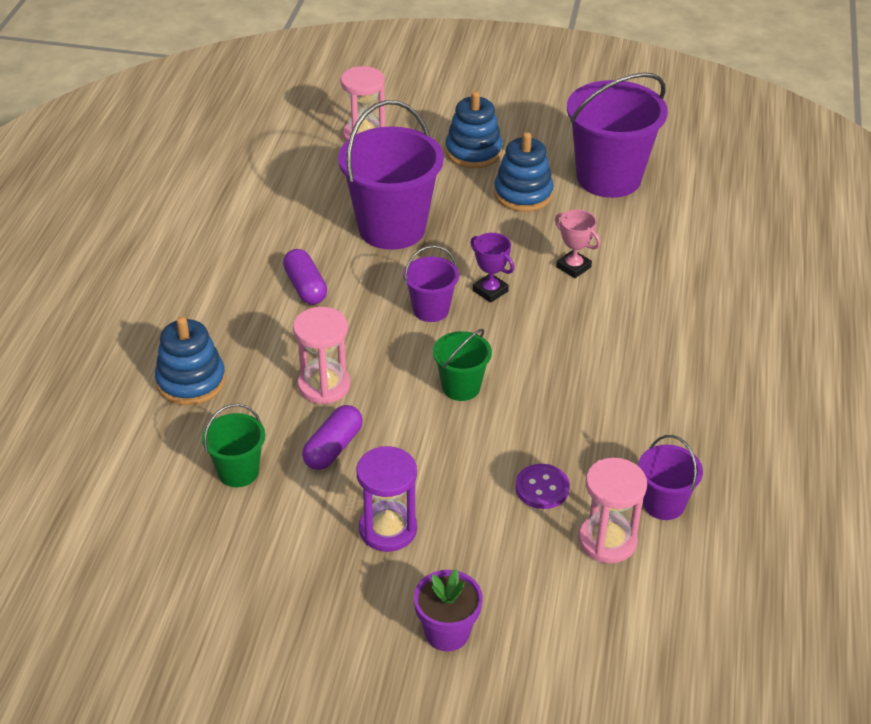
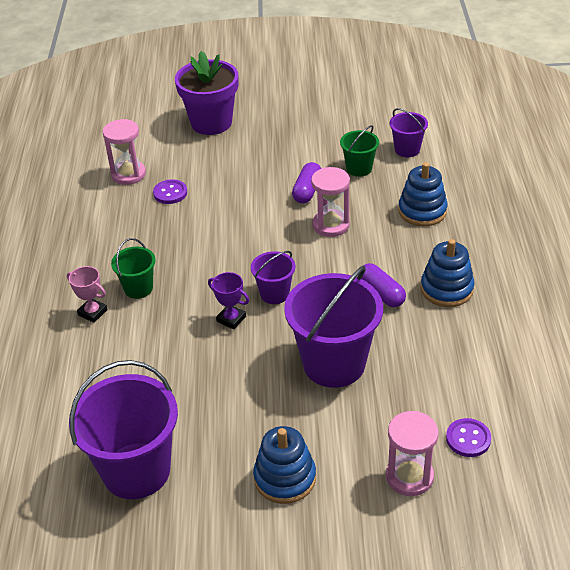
camera: 170 degrees right, 0 degrees up
purple hourglass [356,446,417,552] -> none
purple flower pot [414,569,483,651] -> purple flower pot [175,51,238,135], size x1.74
green bucket [433,329,492,401] -> green bucket moved to [111,238,156,299]
blue stacking toy [494,132,554,212] -> blue stacking toy moved to [421,239,475,307]
pink trophy [555,209,600,278] -> pink trophy moved to [67,266,107,323]
purple bucket [638,435,703,520] -> purple bucket moved to [390,108,428,157]
none -> purple button [446,418,491,457]

